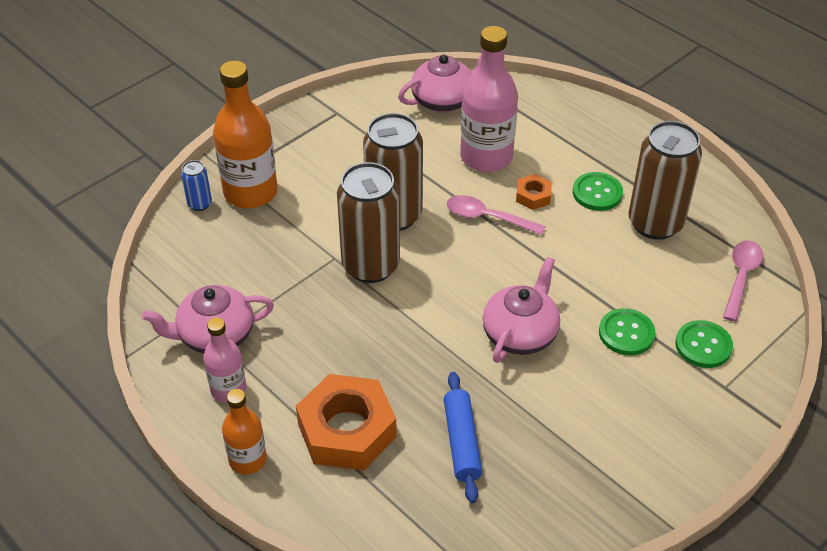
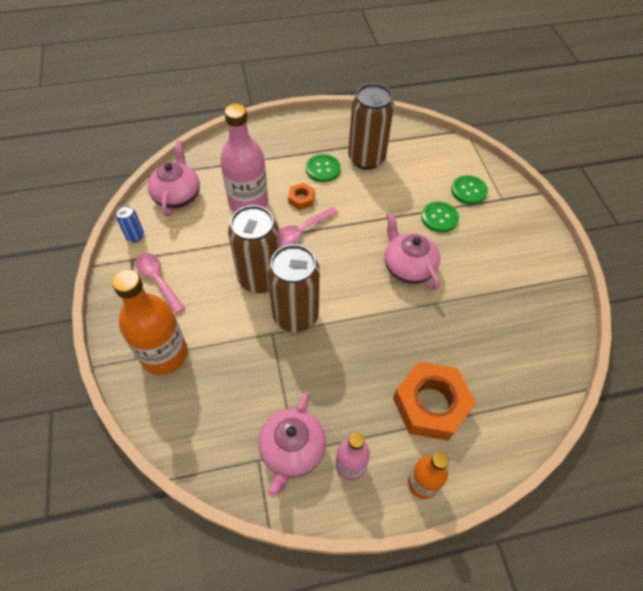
camera: 60 degrees left, 10 degrees up
blue can [181,160,212,211] -> blue can moved to [116,205,144,242]
blue rolling pin [444,372,482,503] -> none
pink spoon [723,240,763,322] -> pink spoon moved to [135,253,185,314]

